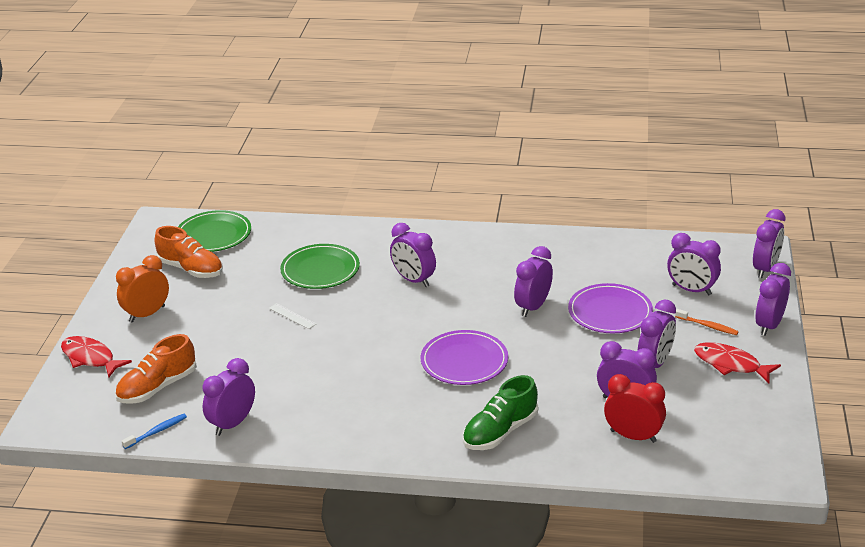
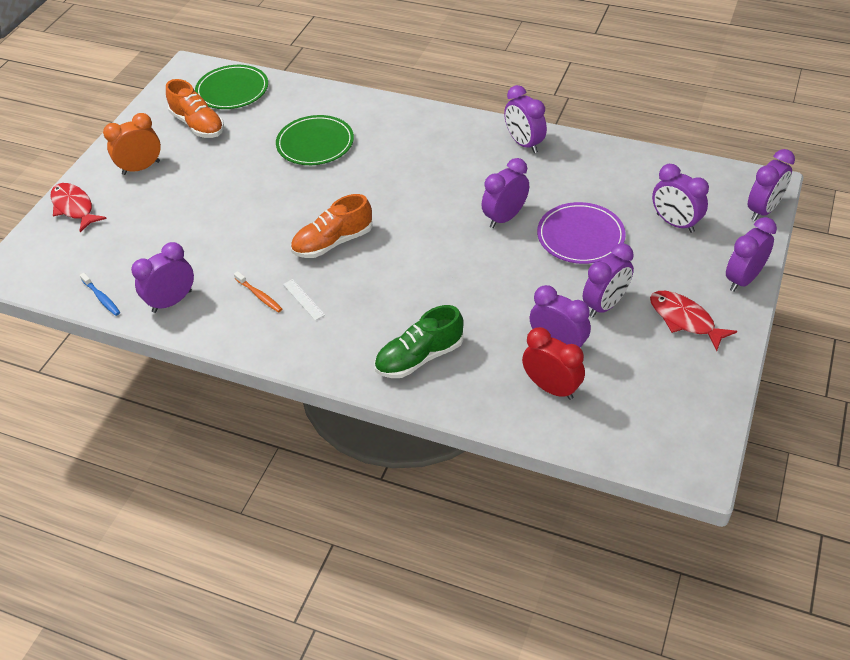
camera: 15 degrees right, 15 degrees up
orange shoe [115,334,197,404] -> orange shoe moved to [291,194,372,258]
blue toothbrush [122,414,187,449] -> blue toothbrush turned 75 degrees clockwise [80,273,120,316]
white ruler [269,303,316,329] -> white ruler moved to [283,279,325,321]
purple clock [390,223,436,287] -> purple clock moved to [504,85,547,153]
purple plate [421,330,508,385] -> none
orange toothbrush [675,309,739,335] -> orange toothbrush moved to [234,271,282,313]

